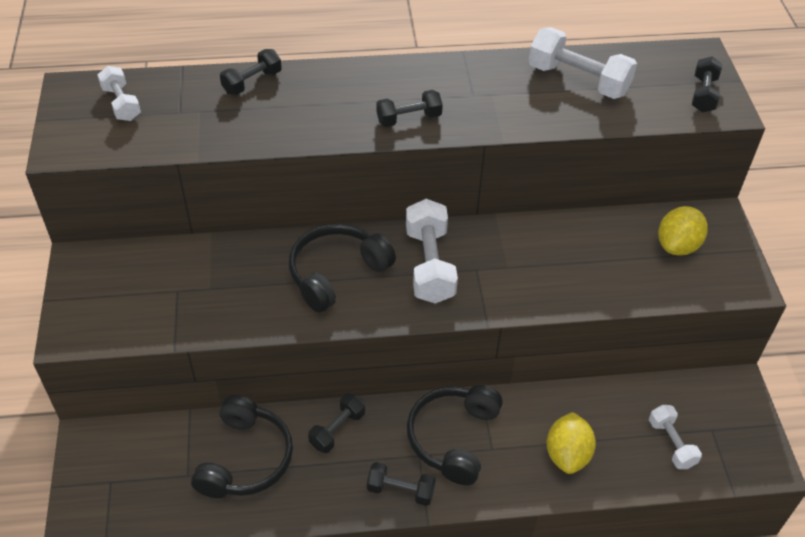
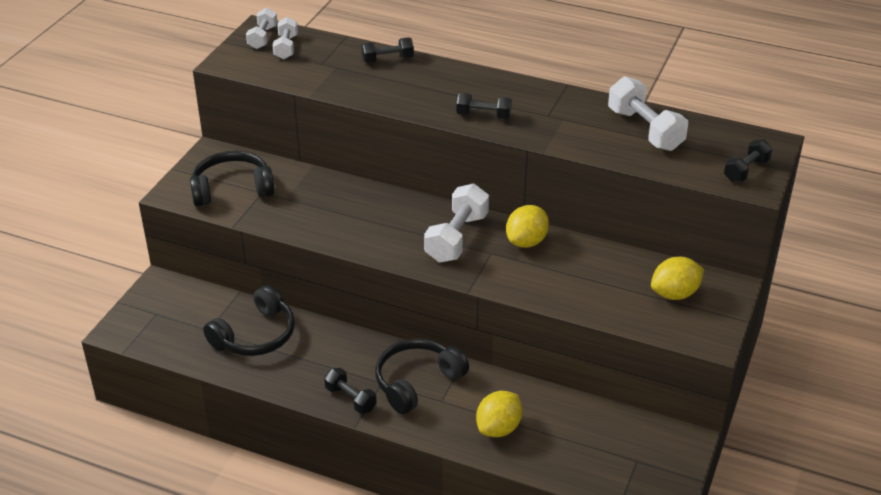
camera: 30 degrees right, 10 degrees down
black headphones [289,223,396,313] -> black headphones moved to [190,151,275,206]
black dumbbell [308,393,365,453] -> none
white dumbbell [649,405,702,469] -> white dumbbell moved to [246,8,278,49]
none -> yellow lemon [506,205,549,248]

